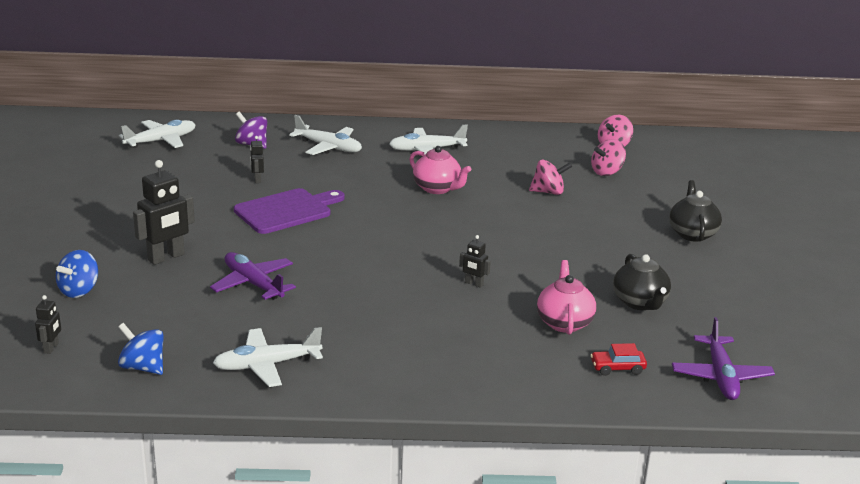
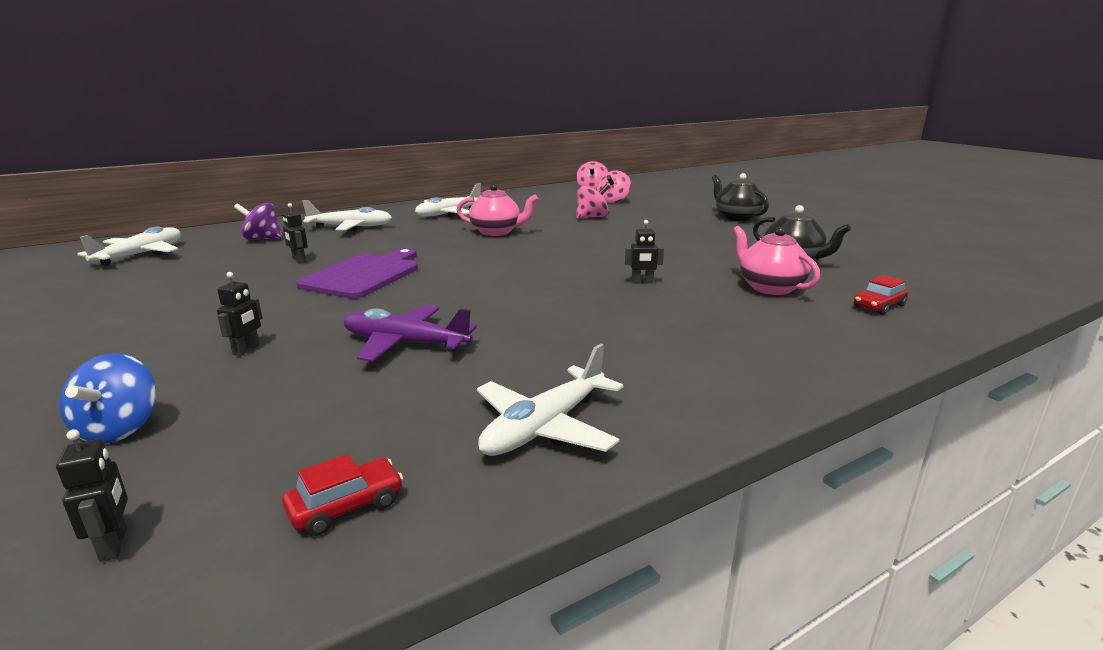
camera: 30 degrees left, 5 degrees down
blue spinning top [118,323,164,375] -> red car [282,454,403,536]
black robot [133,160,195,265] -> black robot [217,272,263,356], size x0.51
purple plane [672,317,775,400] -> none

